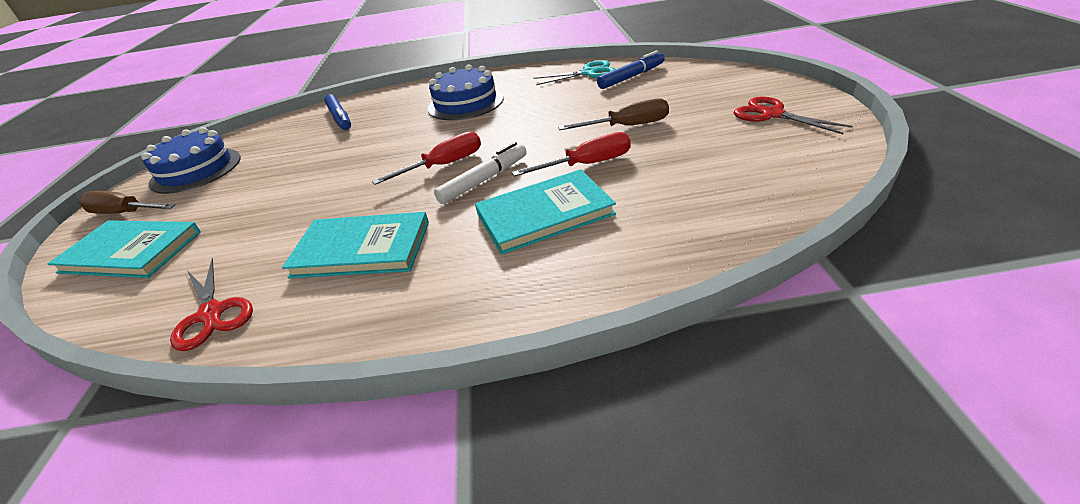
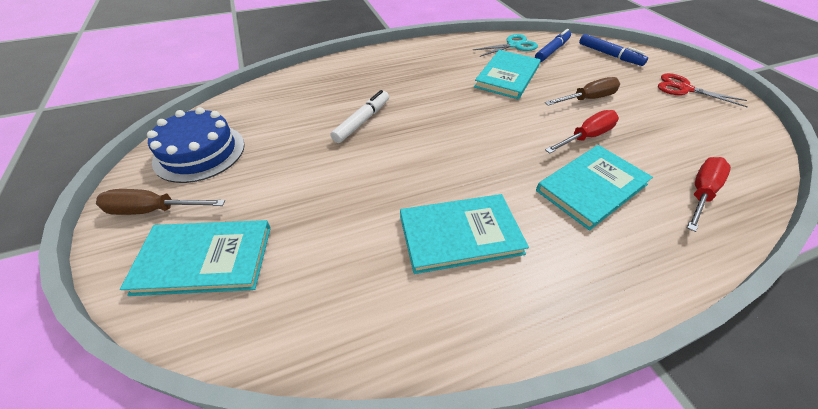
camera: 20 degrees left, 10 degrees up
red scissors [170,258,253,351] -> none
blue marker [324,94,351,130] -> blue marker moved to [579,34,648,66]
red screwdriver [372,131,481,185] -> red screwdriver moved to [687,157,731,232]
blue cake [428,65,504,120] -> none
white marker [434,142,527,204] -> white marker moved to [331,90,389,143]
none -> turquoise book [474,50,541,99]

